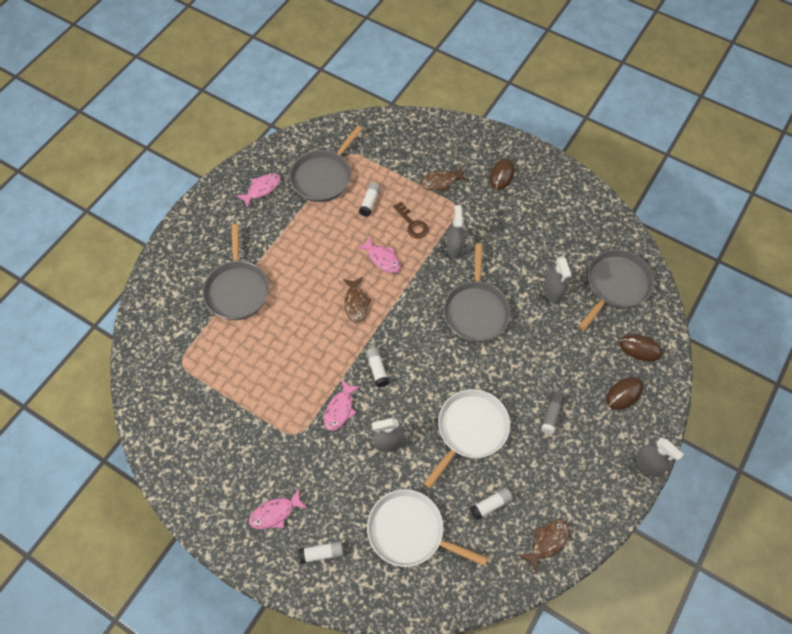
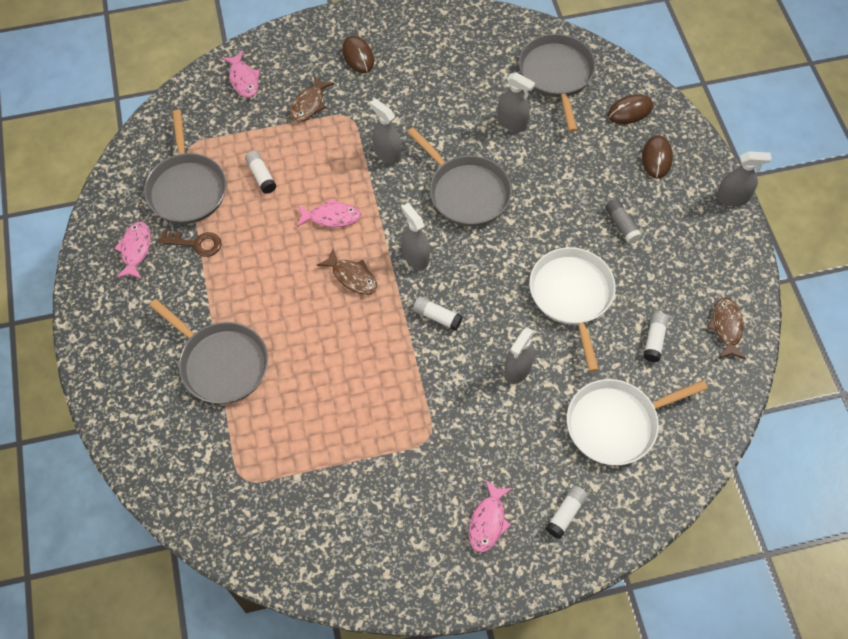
camera: 45 degrees left, 0 degrees up
pink fish [324,380,361,431] -> pink fish moved to [222,51,260,98]
brown key [393,201,429,238] -> brown key moved to [158,230,221,257]
none -> grey spray bottle [401,203,430,270]

